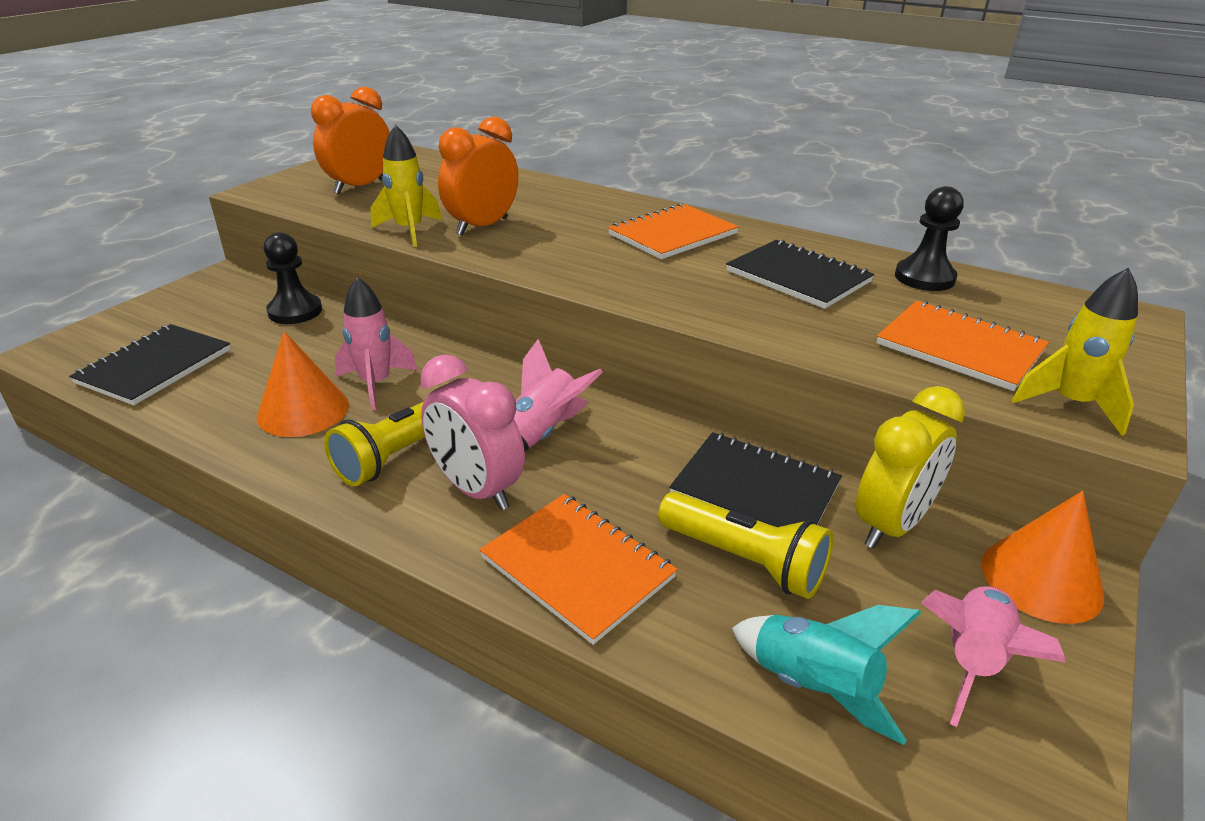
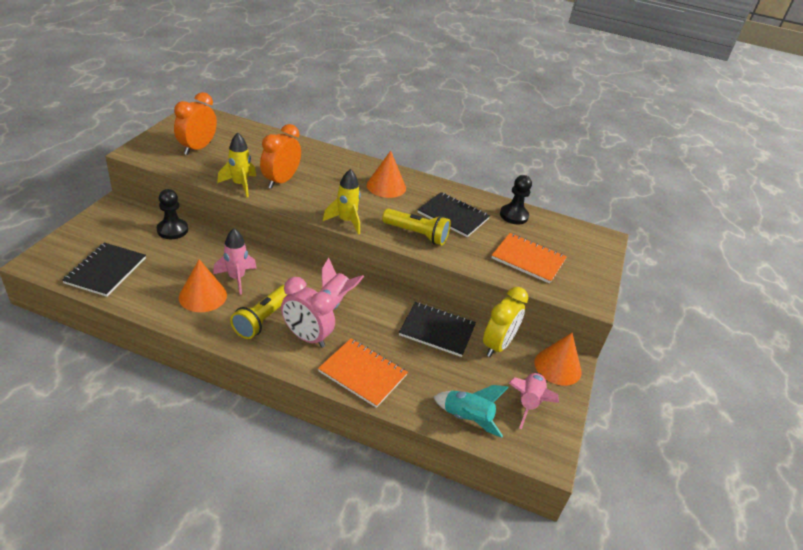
camera: 15 degrees left, 5 degrees up
orange notebook [608,203,739,259] -> orange cone [367,151,406,198]
yellow flashlight [658,492,833,599] -> yellow flashlight moved to [382,209,451,245]
yellow rocket [1012,268,1138,436] -> yellow rocket moved to [323,169,360,235]

